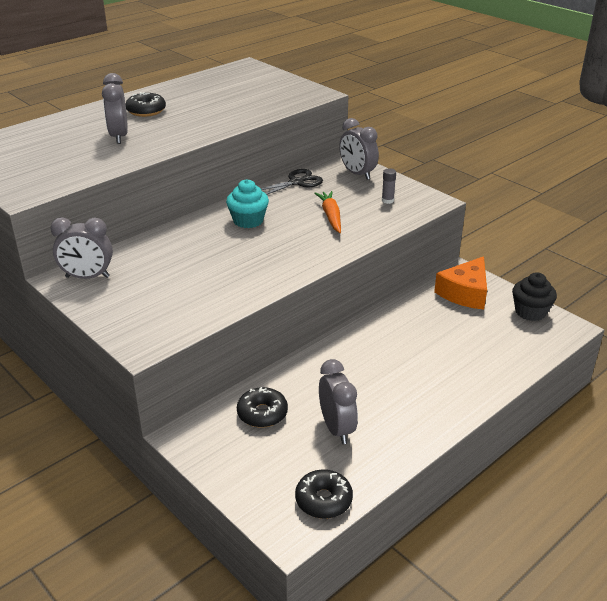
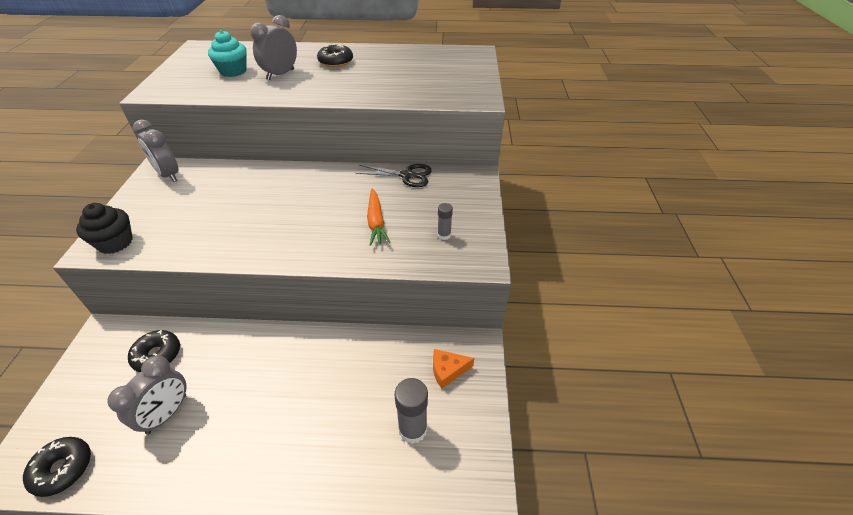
camera: 45 degrees right, 10 degrees up
turquoise cupcake [226,179,269,228] -> turquoise cupcake moved to [208,30,247,77]
orange carrot [314,191,341,233] -> orange carrot turned 135 degrees clockwise [367,189,391,246]
grey clock [339,118,379,180] -> none
orange cheese [434,256,487,310] -> orange cheese [433,349,474,389], size x0.59
black cupcake [512,272,557,321] -> black cupcake moved to [76,203,133,254]
none -> grey glue stick [395,378,428,444]

